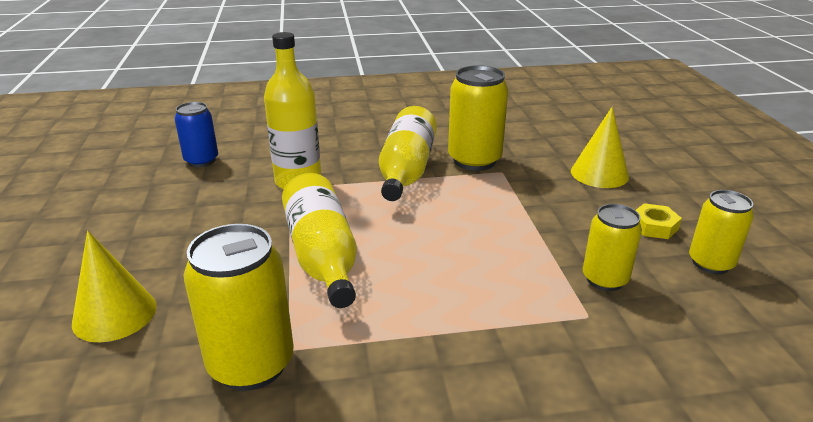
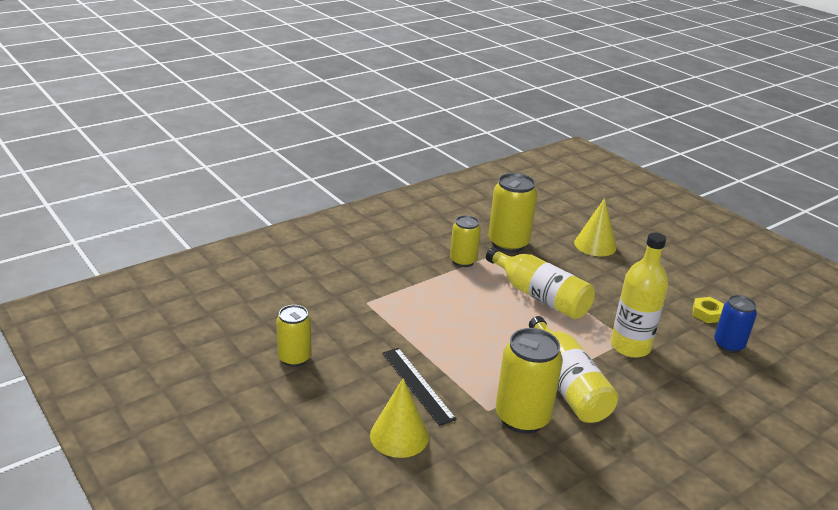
camera: 150 degrees right, 0 degrees up
yellow can [583,204,642,291] -> yellow can moved to [450,215,481,267]
yellow nut [636,203,682,239] -> yellow nut moved to [693,297,724,323]
none -> black ruler [382,348,457,426]

